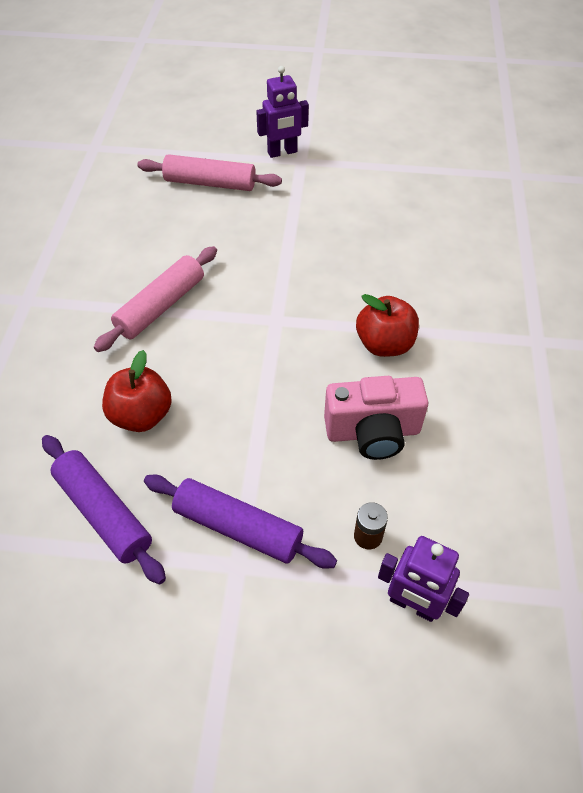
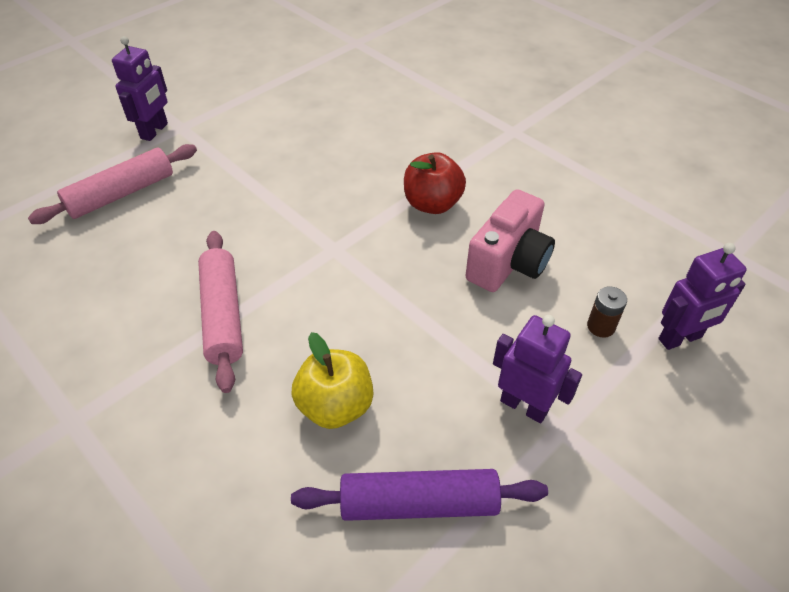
camera: 50 degrees left, 5 degrees down
red apple [102,350,172,432] -> yellow apple [291,332,373,429]
purple rolling pin [144,475,337,569] -> purple robot [493,315,582,423]

